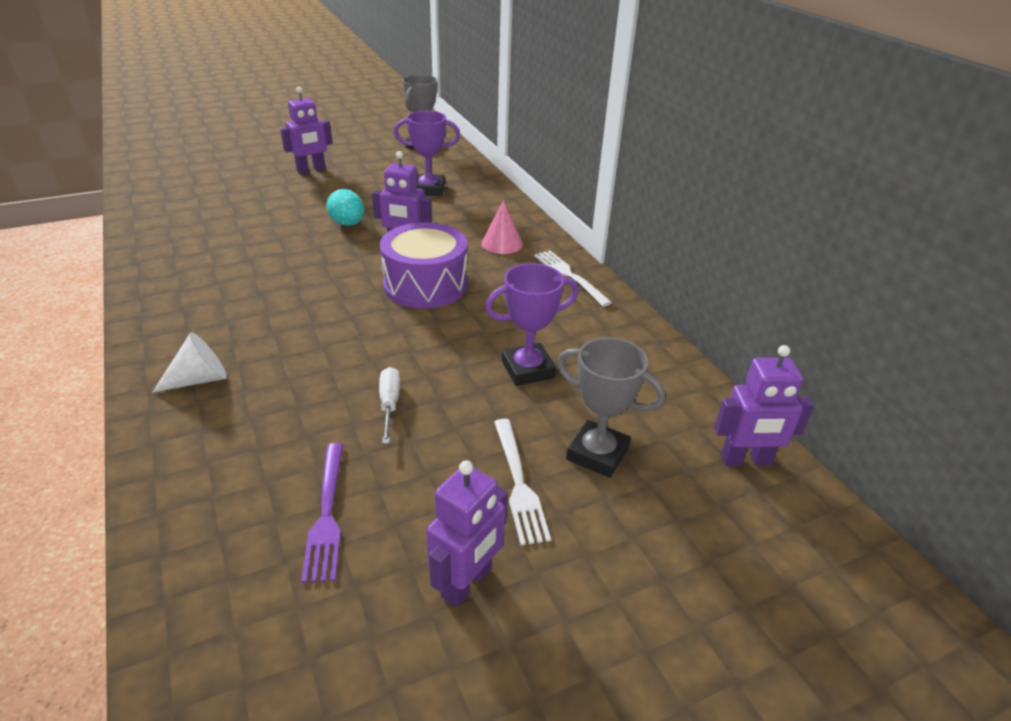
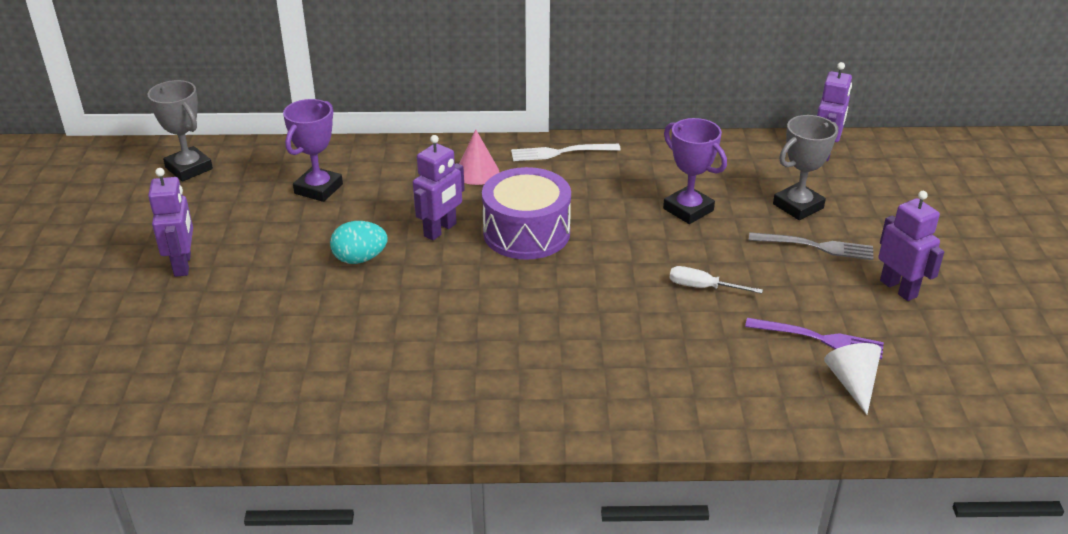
camera: 65 degrees left, 0 degrees up
white cone [153,332,227,392] -> white cone moved to [824,343,881,415]
purple trophy [485,263,578,386] -> purple trophy turned 45 degrees counterclockwise [663,118,727,224]
white fork [494,419,551,545] -> grey fork [749,232,873,260]

